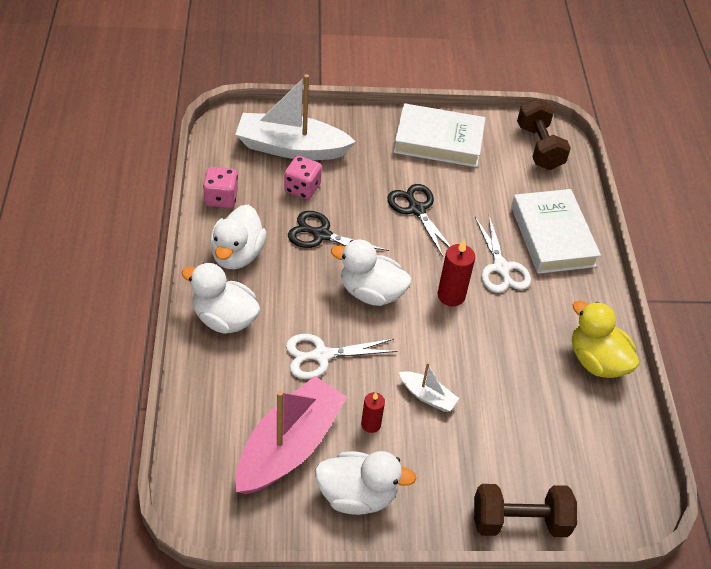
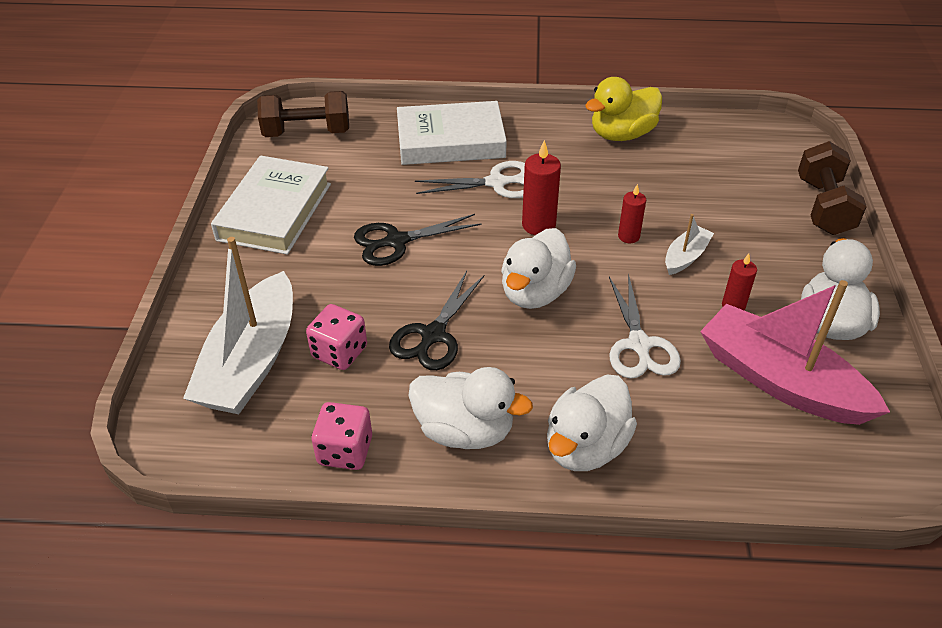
camera: 80 degrees left, 5 degrees down
none -> red candle [618,184,646,243]

